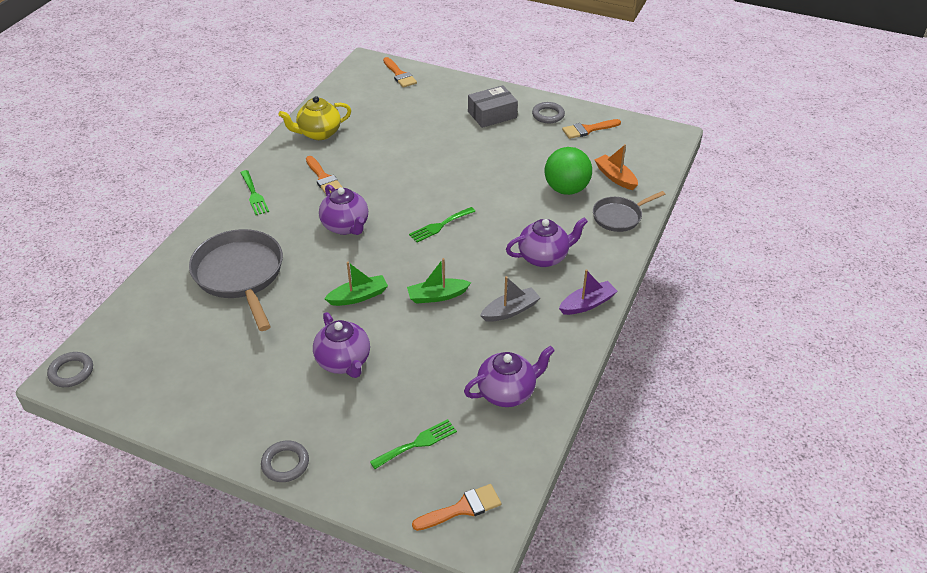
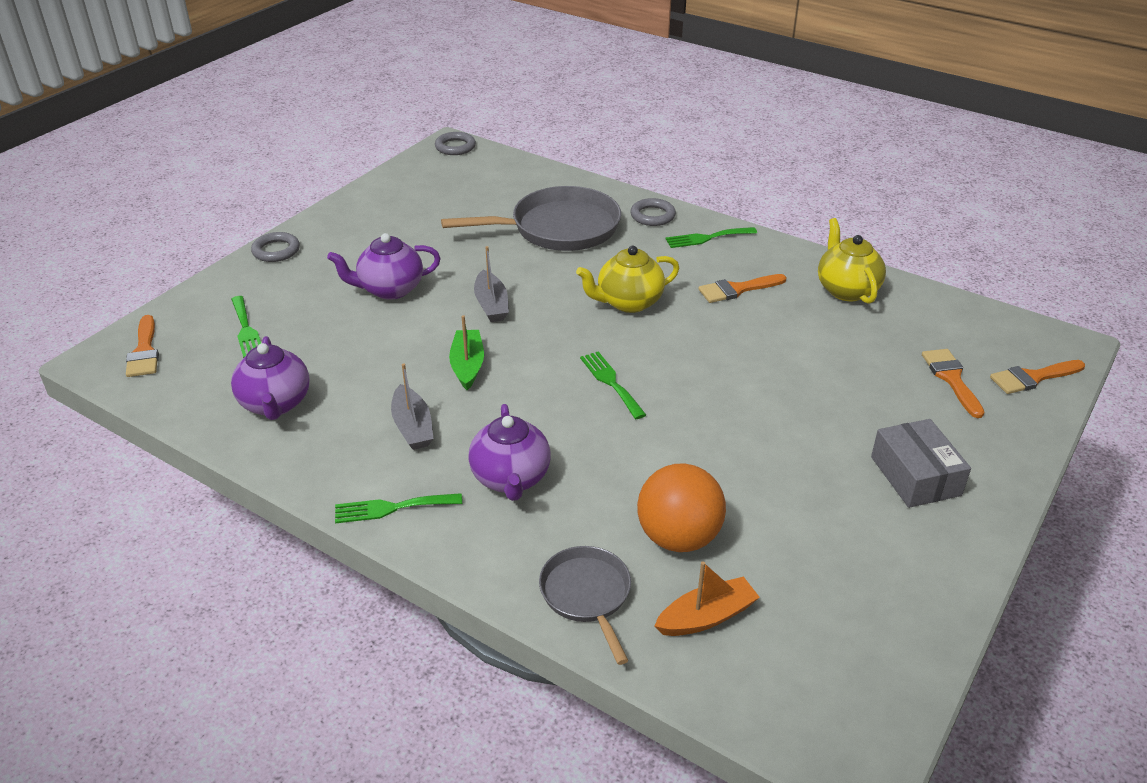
camera: 100 degrees right, 5 degrees down
purple teapot [319,184,368,235] -> yellow teapot [576,246,679,313]
green boat [324,262,388,306] -> grey boat [474,246,509,322]
grey ring [532,102,565,123] -> grey ring moved to [630,198,676,226]
green ball [545,147,592,195] -> orange ball [637,463,726,552]
purple boat [559,269,617,315] -> green fork [335,493,462,523]
orange brush [562,119,621,139] -> orange brush moved to [922,349,985,418]

